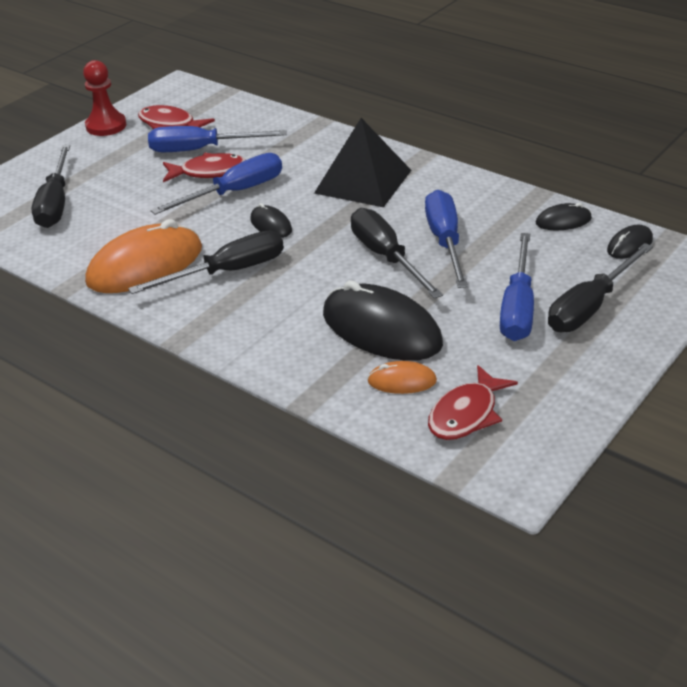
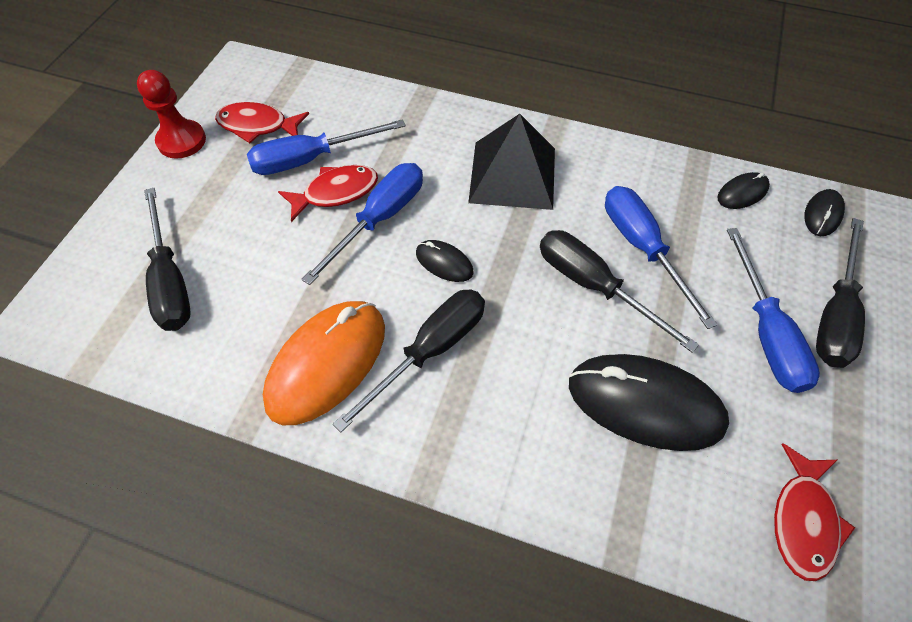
camera: 20 degrees left, 20 degrees up
orange mouse [367,361,437,394] -> none

